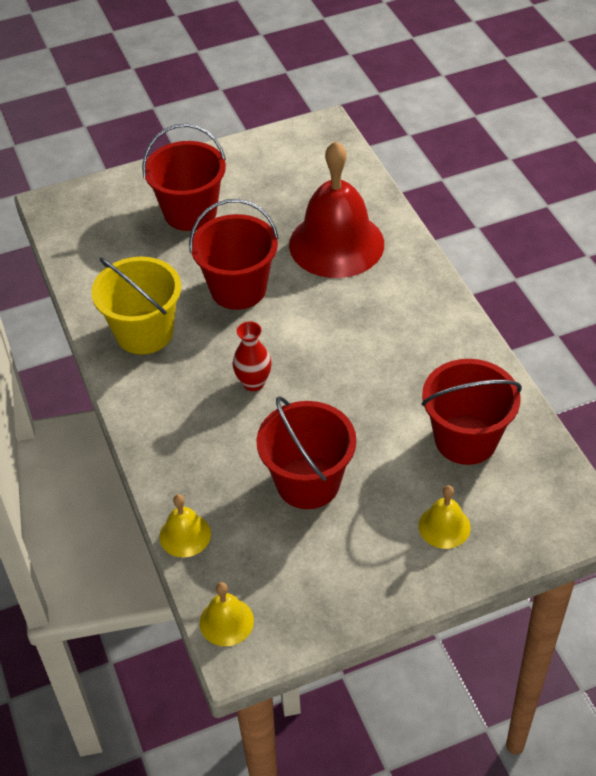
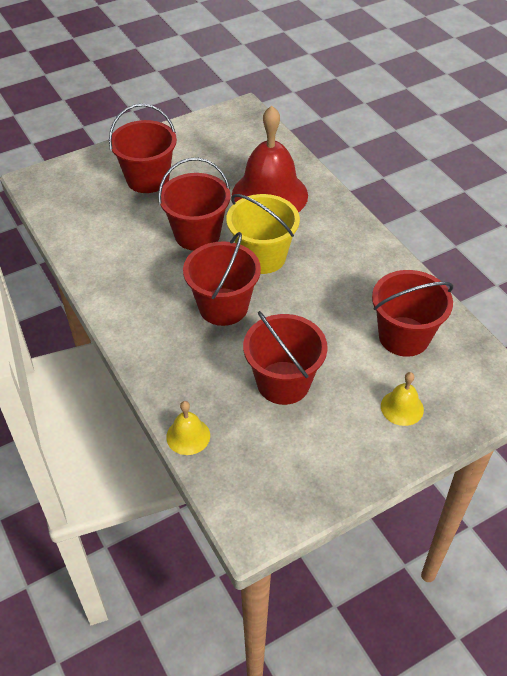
camera: 10 degrees left, 0 degrees up
yellow bucket [91,257,181,355] -> yellow bucket moved to [226,194,300,274]
yellow bell [200,582,254,646] -> none
red vase [232,321,272,391] -> red bucket [183,232,261,326]

